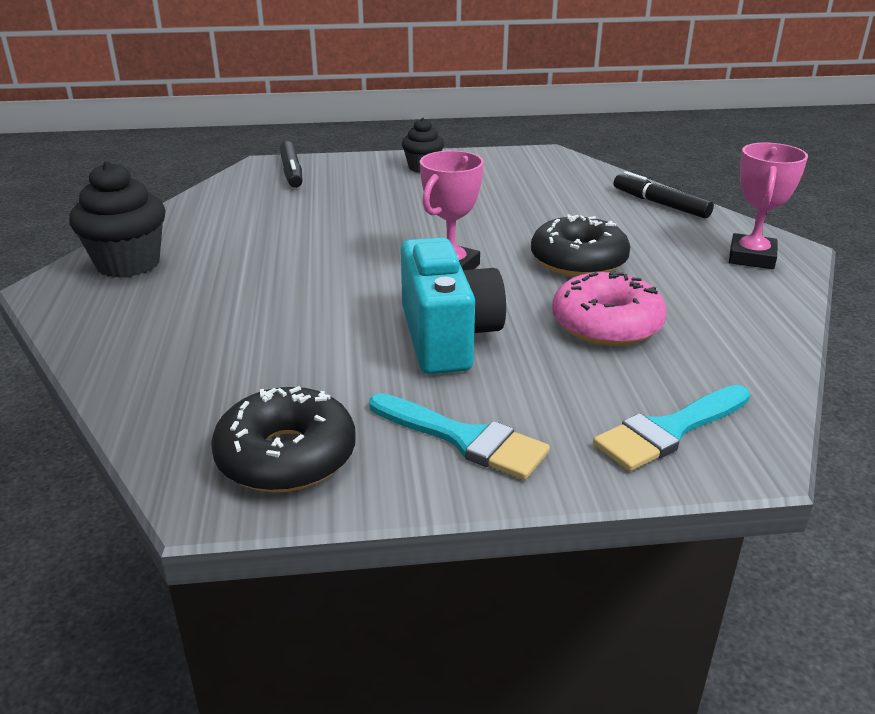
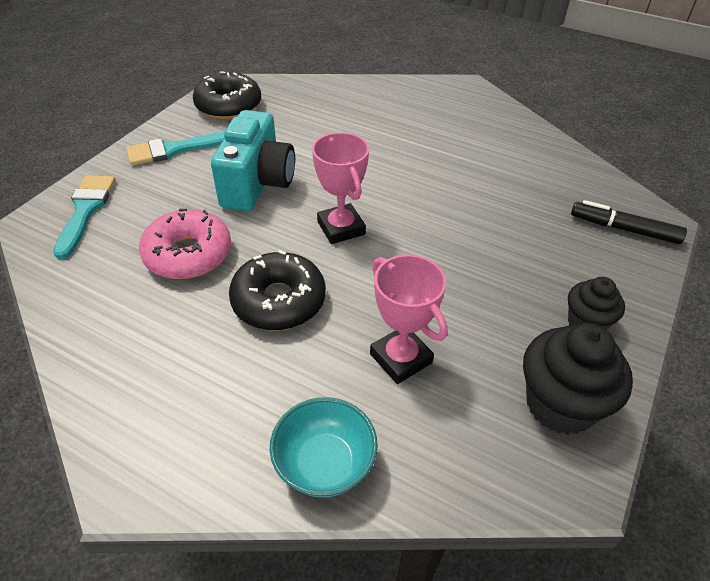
camera: 125 degrees right, 15 degrees up
black cupcake [69,161,166,278] -> black cupcake moved to [523,323,633,435]
turquoise camera [401,237,506,374] -> turquoise camera turned 105 degrees counterclockwise [211,110,295,211]
black marker [614,171,714,218] -> turquoise bowl [270,397,378,498]
pink trophy [729,143,808,269] -> pink trophy moved to [370,255,448,384]

